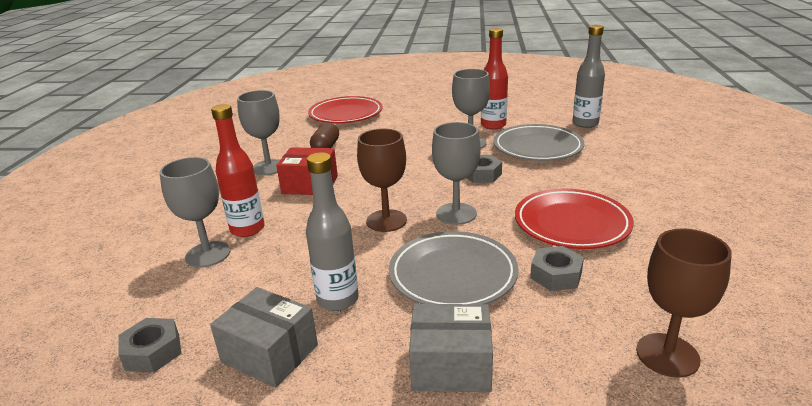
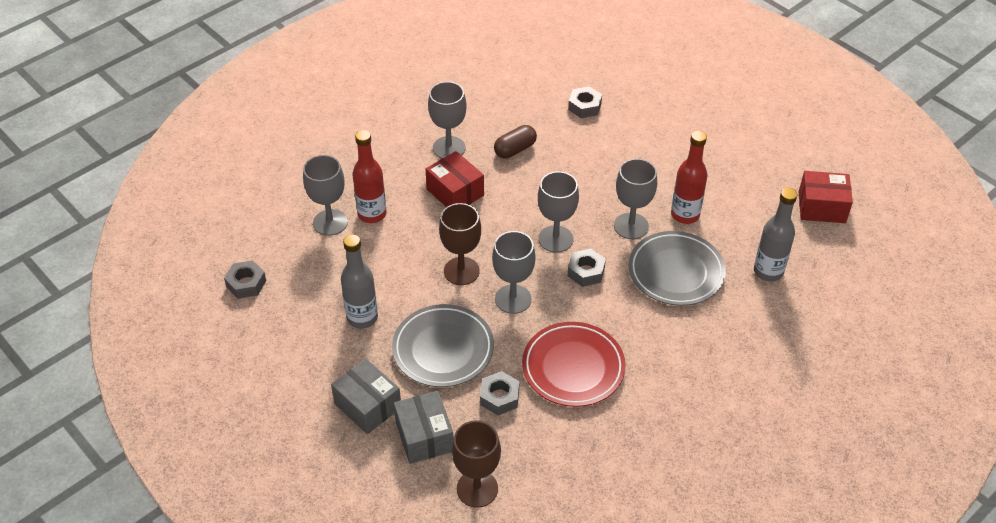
camera: 40 degrees right, 20 degrees up
grey box [210,287,318,388] -> grey box moved to [394,391,454,464]
red plate [308,96,383,123] -> grey nut [568,86,602,118]
none -> grey goblet [538,171,579,253]
none -> red box [799,171,853,223]

